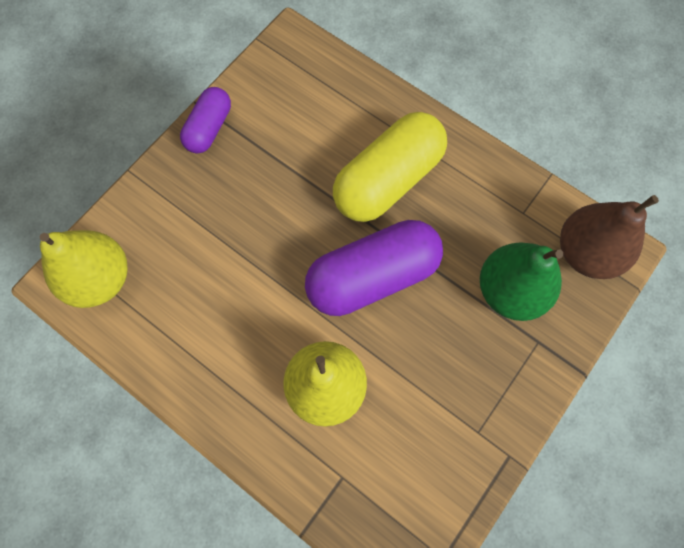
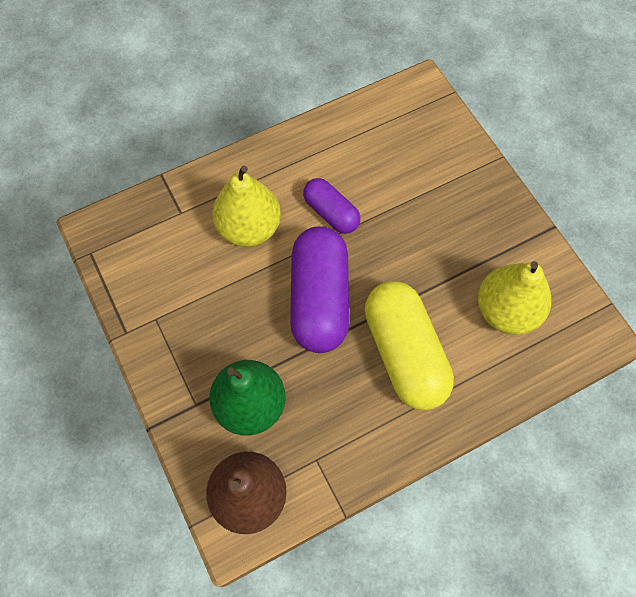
camera: 115 degrees right, 5 degrees down
yellow pear [40,230,128,308] -> yellow pear moved to [478,261,551,335]
purple capsule [180,87,231,154] -> purple capsule moved to [303,178,360,234]

